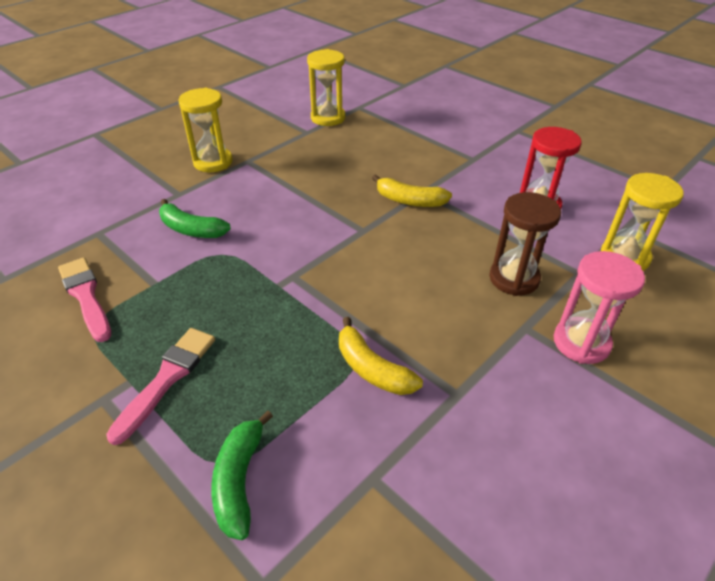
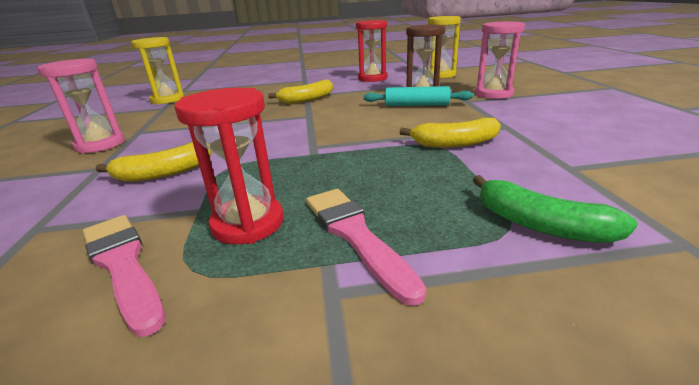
camera: 50 degrees left, 15 degrees down
pink brush [58,258,111,342] -> pink brush turned 45 degrees clockwise [83,215,165,337]
green banana [159,199,231,238] -> yellow banana [96,142,212,182]
yellow hourglass [179,88,233,172] -> pink hourglass [37,59,125,154]
none -> red hourglass [174,88,284,244]
none -> turquoise rolling pin [363,86,473,106]

